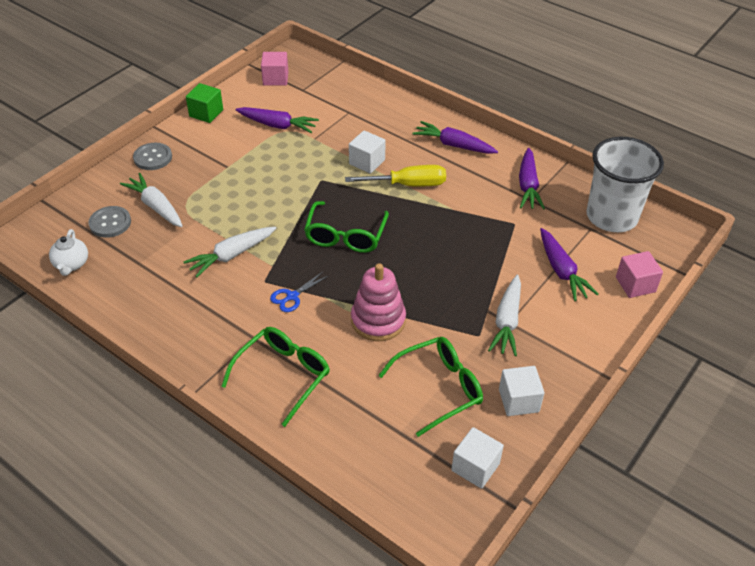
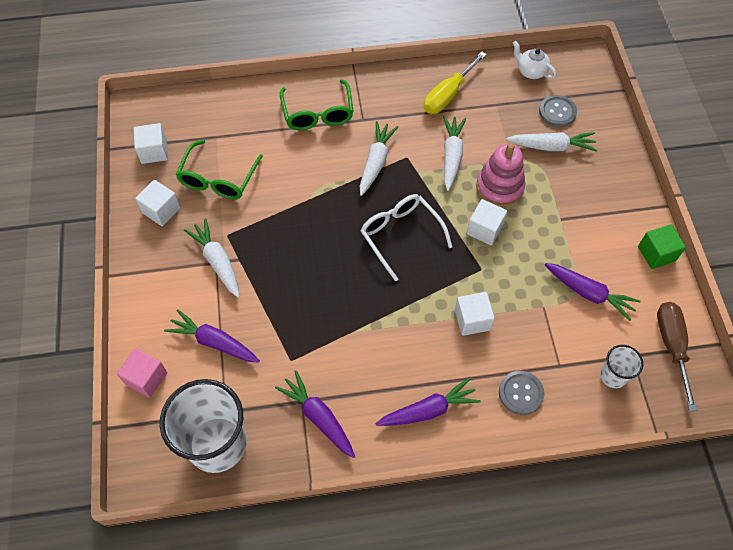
camera: 135 degrees right, 15 degrees up
grey button [133,143,172,170] -> grey button moved to [499,371,544,415]
purple carrot [236,107,319,133] -> purple carrot turned 120 degrees counterclockwise [544,263,641,321]
pink cube [261,52,288,86] -> brown screwdriver [657,302,697,411]
blue scissors [270,271,328,312] -> white carrot [360,121,398,196]
green glasses [304,201,389,253] -> white glasses [361,194,452,281]
yellow screwdriver [345,165,446,187] -> yellow screwdriver moved to [424,52,487,114]
pink stacking toy [351,263,406,341] -> pink stacking toy moved to [476,143,525,207]
none -> white cube [467,199,507,245]
none -> white cup [600,345,643,388]

